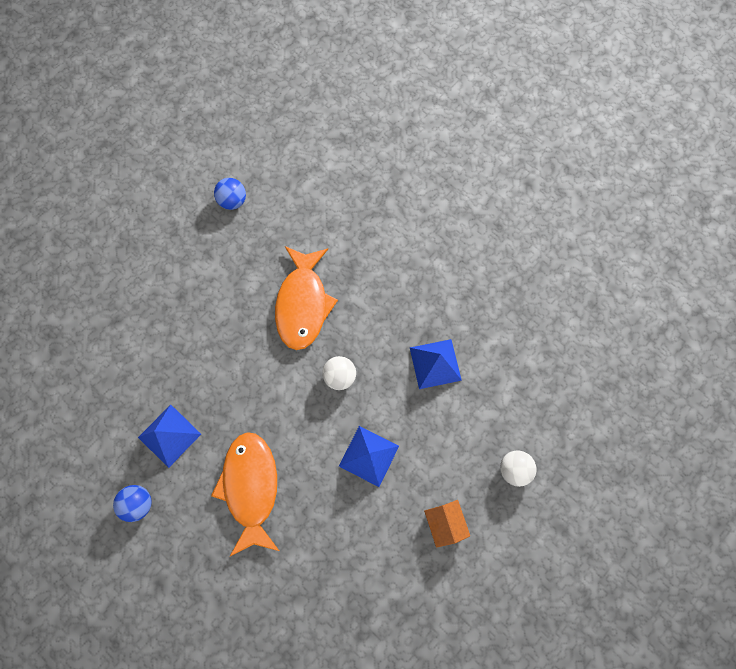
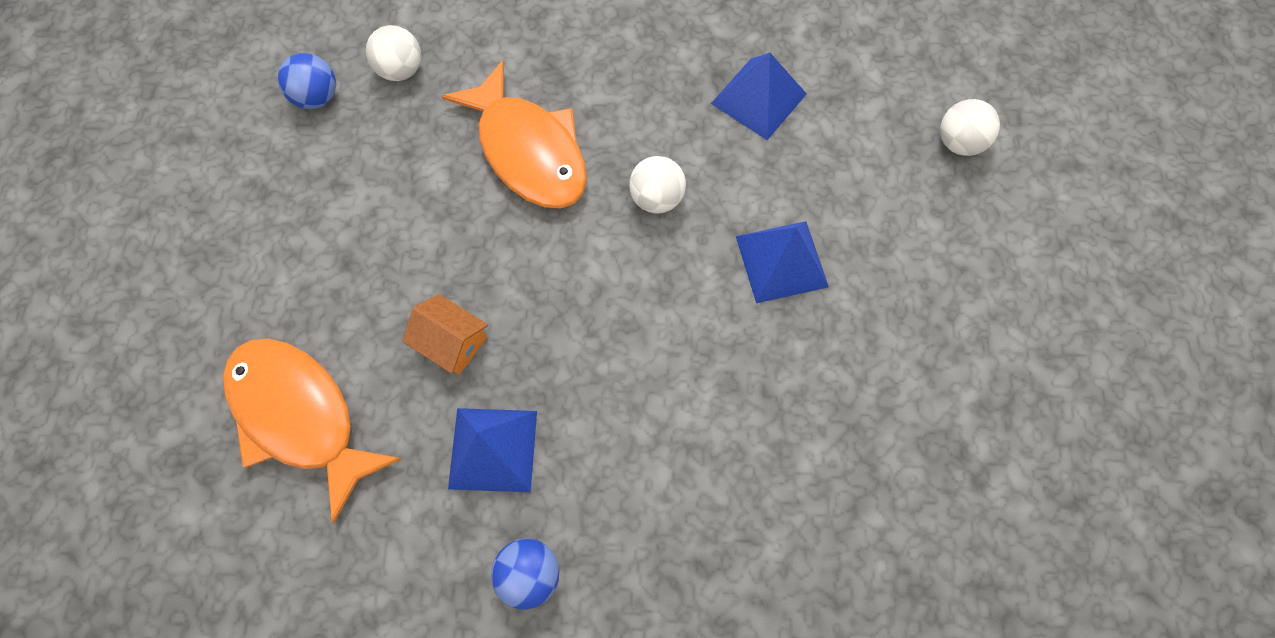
camera: 40 degrees left, 5 degrees down
orange fish [211,432,279,557] -> orange fish moved to [223,339,402,524]
orange house [424,500,470,548] -> orange house moved to [402,294,488,375]
none -> white ball [366,25,421,81]

